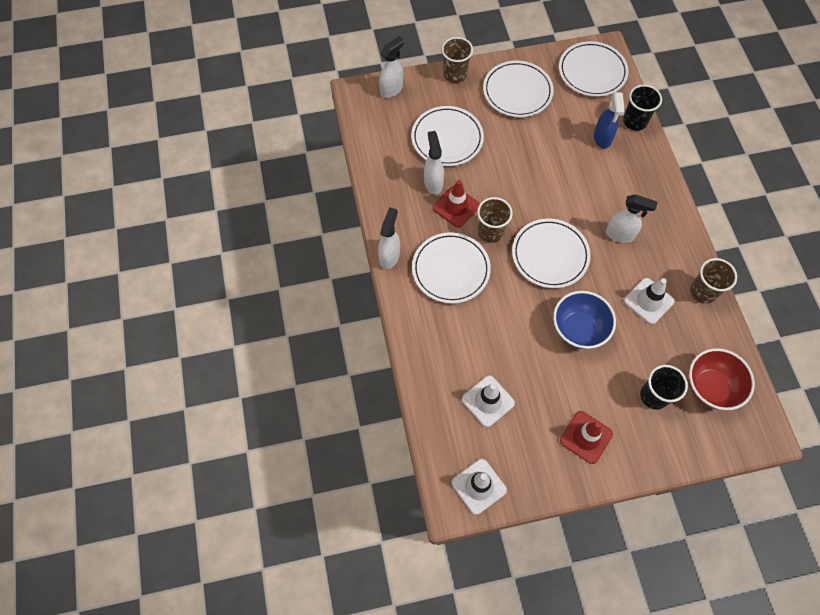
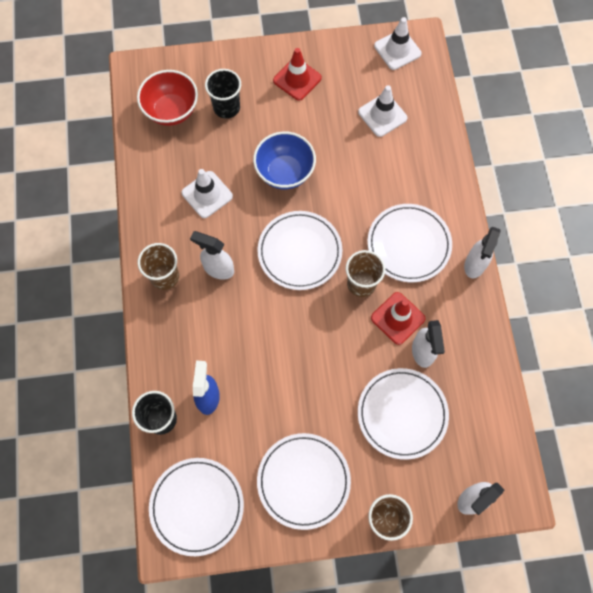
camera: 175 degrees left, 5 degrees up
brown cup [690,258,737,304] -> brown cup moved to [138,243,179,290]

